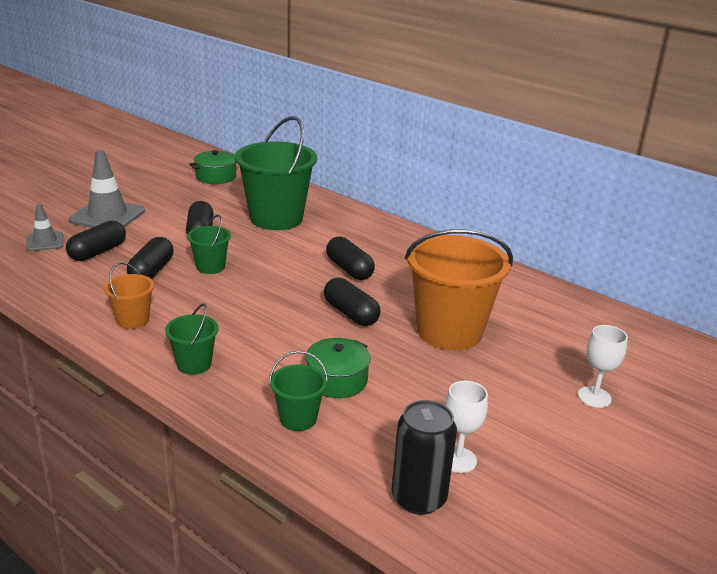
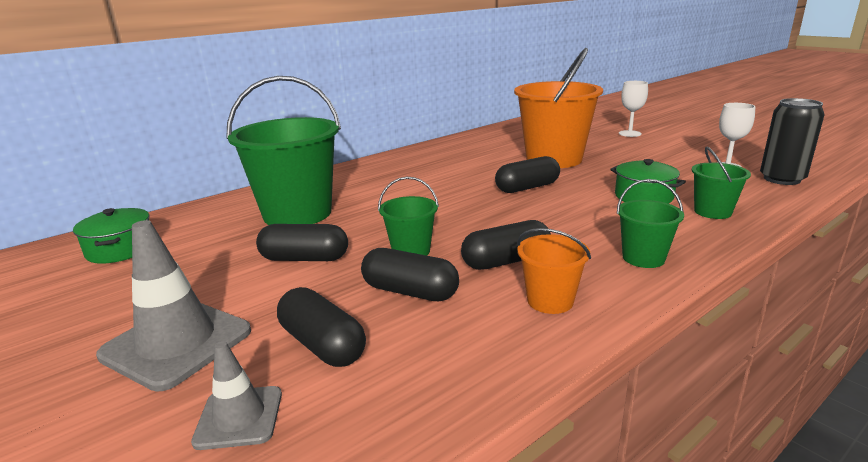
camera: 75 degrees left, 5 degrees down
black capsule [326,236,375,280] -> black capsule moved to [461,220,551,270]

